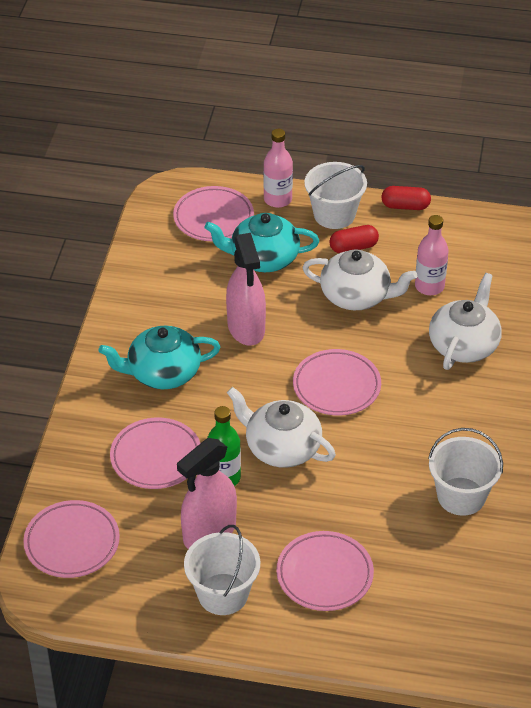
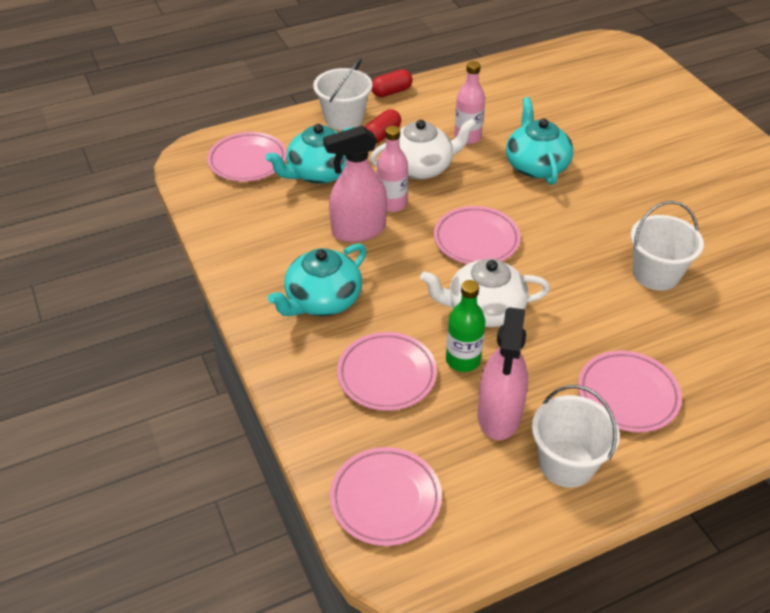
camera: 35 degrees left, 0 degrees up
pink spray bottle [226,233,266,346] -> pink spray bottle turned 120 degrees clockwise [323,126,387,242]
pink bottle [263,129,293,208] -> pink bottle moved to [377,126,408,212]
white teapot [429,273,502,370] -> turquoise teapot [506,97,573,185]

